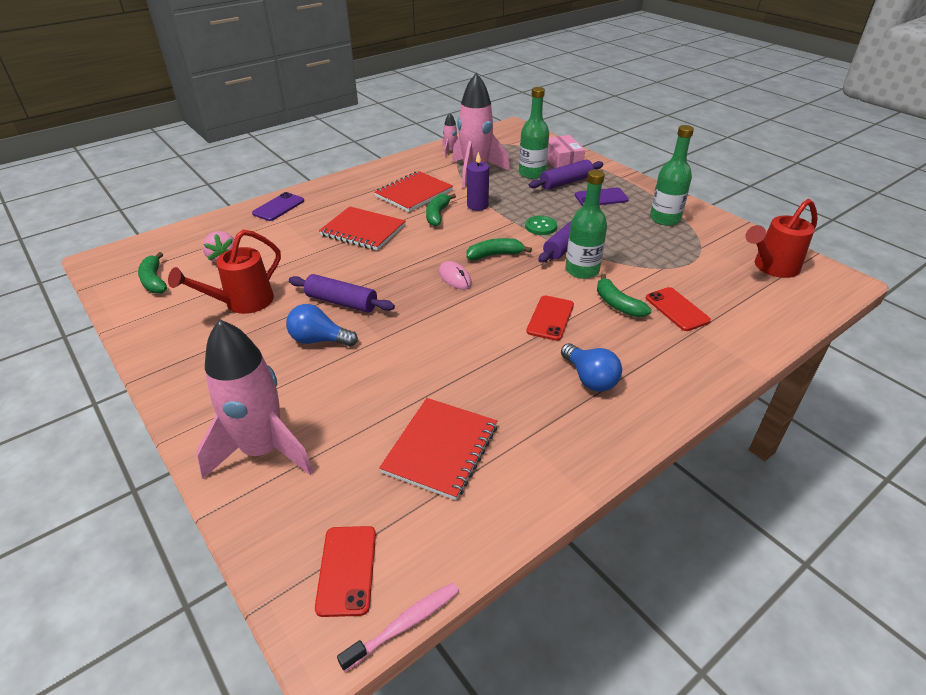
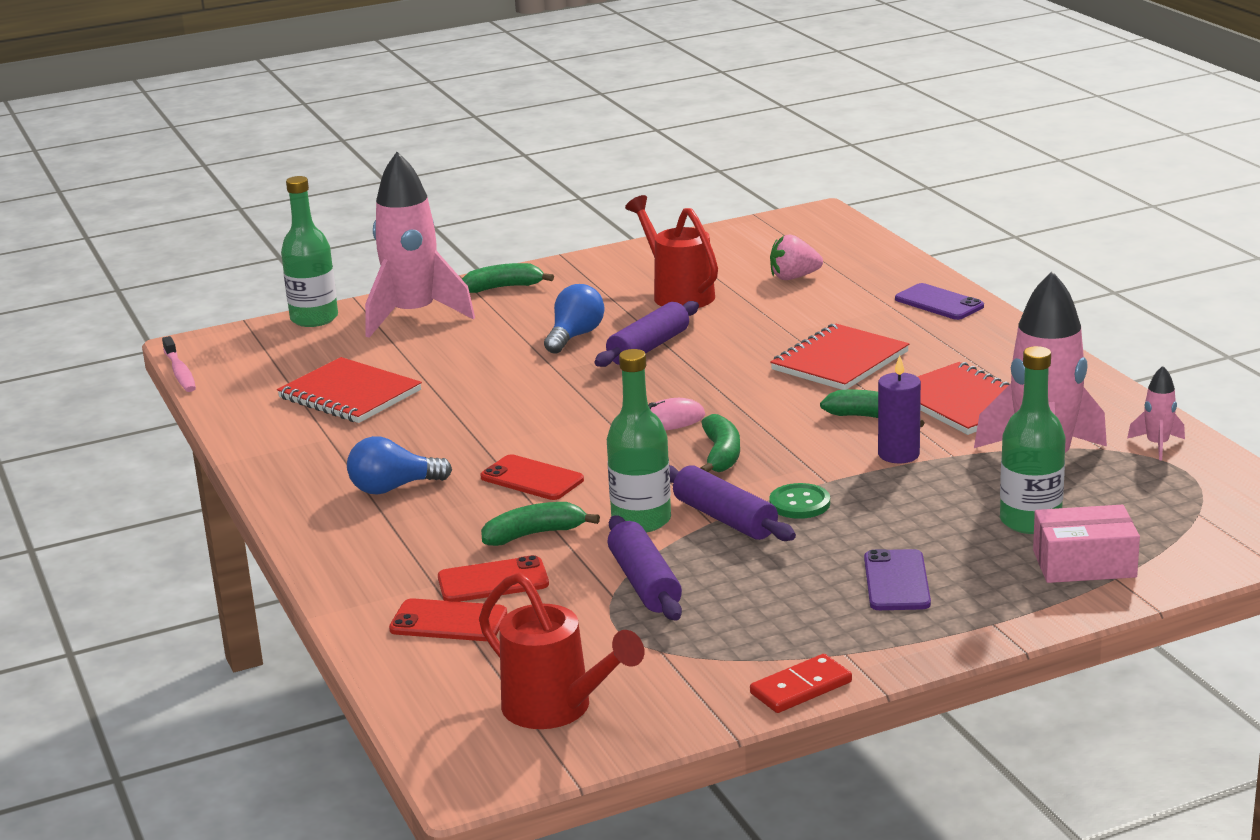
camera: 105 degrees right, 15 degrees down
green banana [138,252,167,294] -> green banana moved to [462,263,554,293]
red phone [315,526,376,617] -> red phone moved to [389,598,507,641]
purple rolling pin [529,159,604,190] -> purple rolling pin moved to [607,515,682,620]
green bottle [650,125,694,226] -> green bottle moved to [281,176,338,327]
red watering can [746,199,818,278] -> red watering can turned 150 degrees clockwise [479,573,644,729]
none -> red domino [750,654,852,713]

